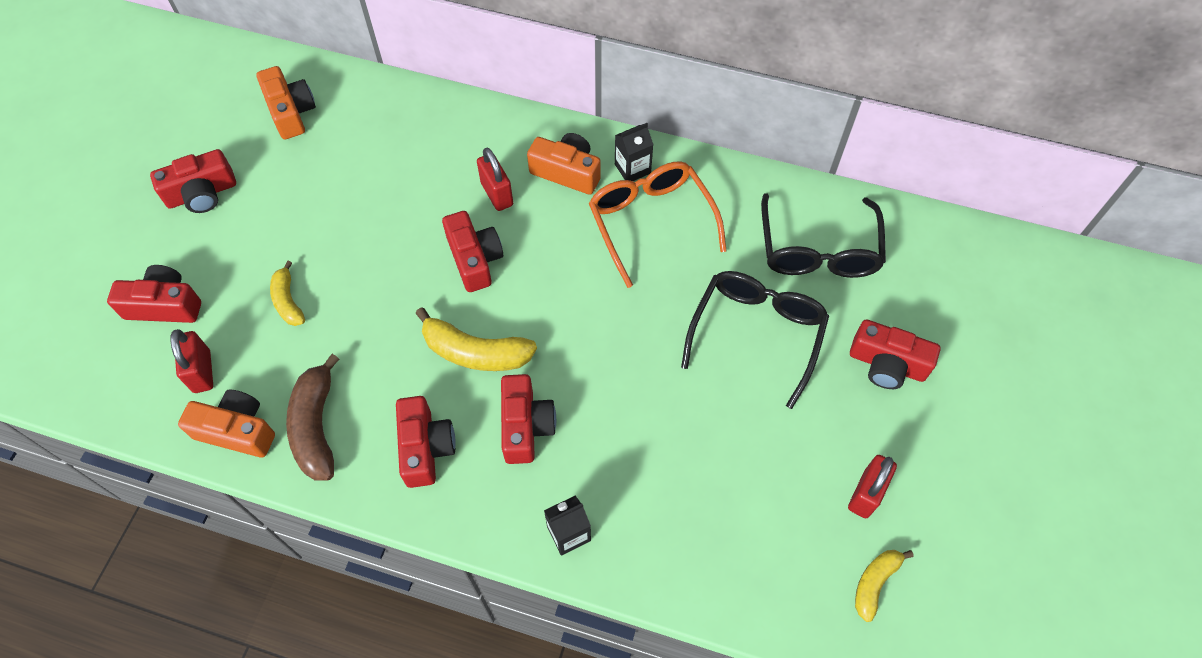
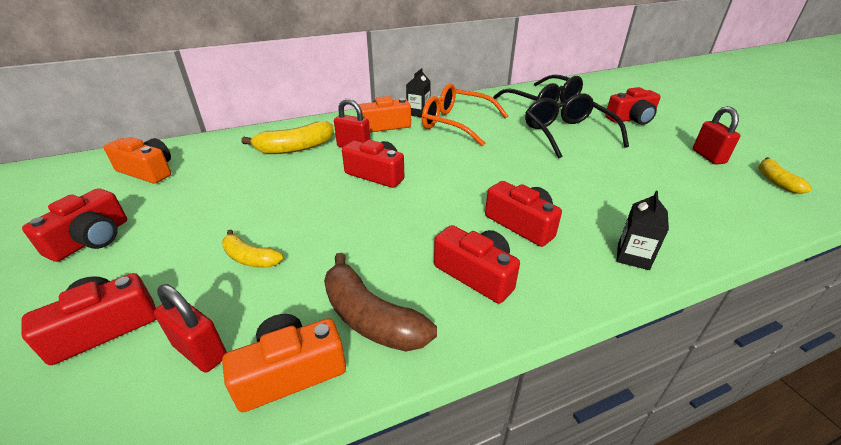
camera: 40 degrees left, 25 degrees down
yellow banana [415,307,537,371] -> yellow banana moved to [241,121,334,154]

